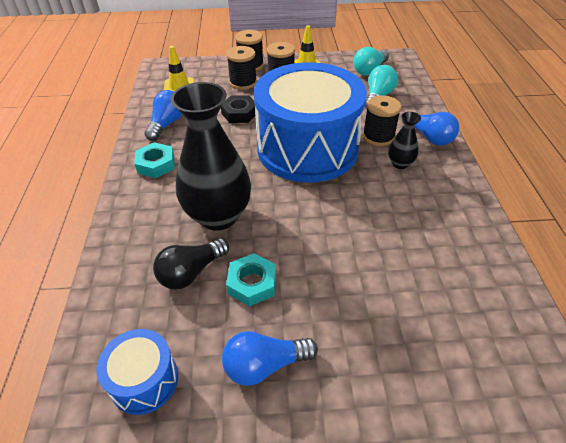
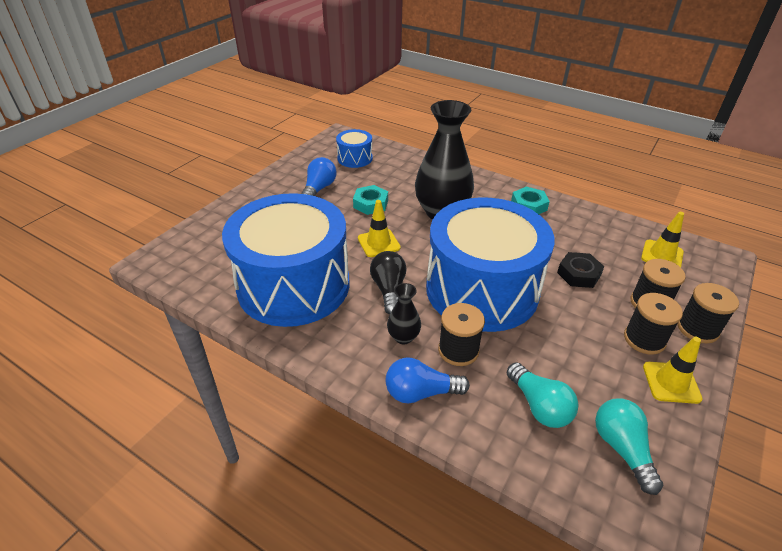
camera: 125 degrees right, 5 degrees down
blue light bulb [145,90,182,141] -> none
black light bulb [153,238,229,290] -> black light bulb moved to [370,251,407,315]
none -> blue drum [222,193,349,327]
none -> yellow traffic cone [358,200,401,257]

